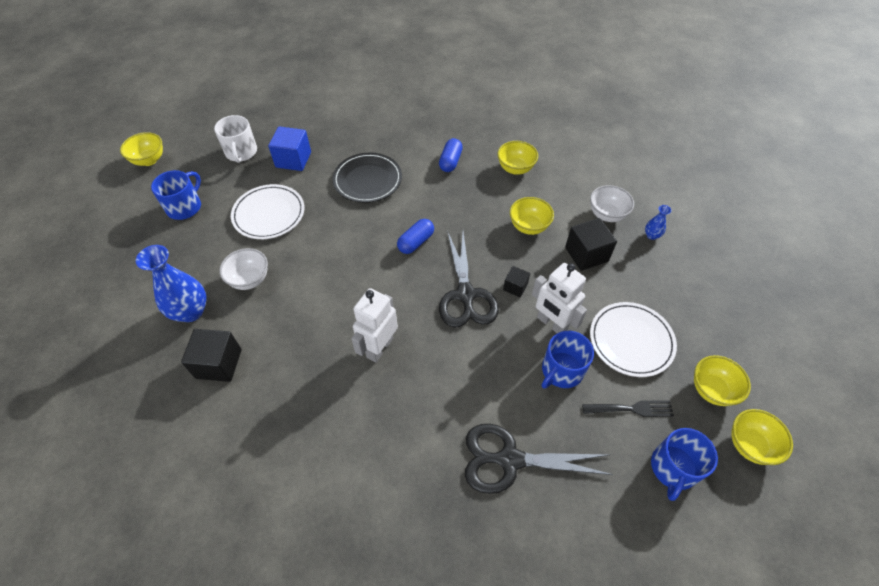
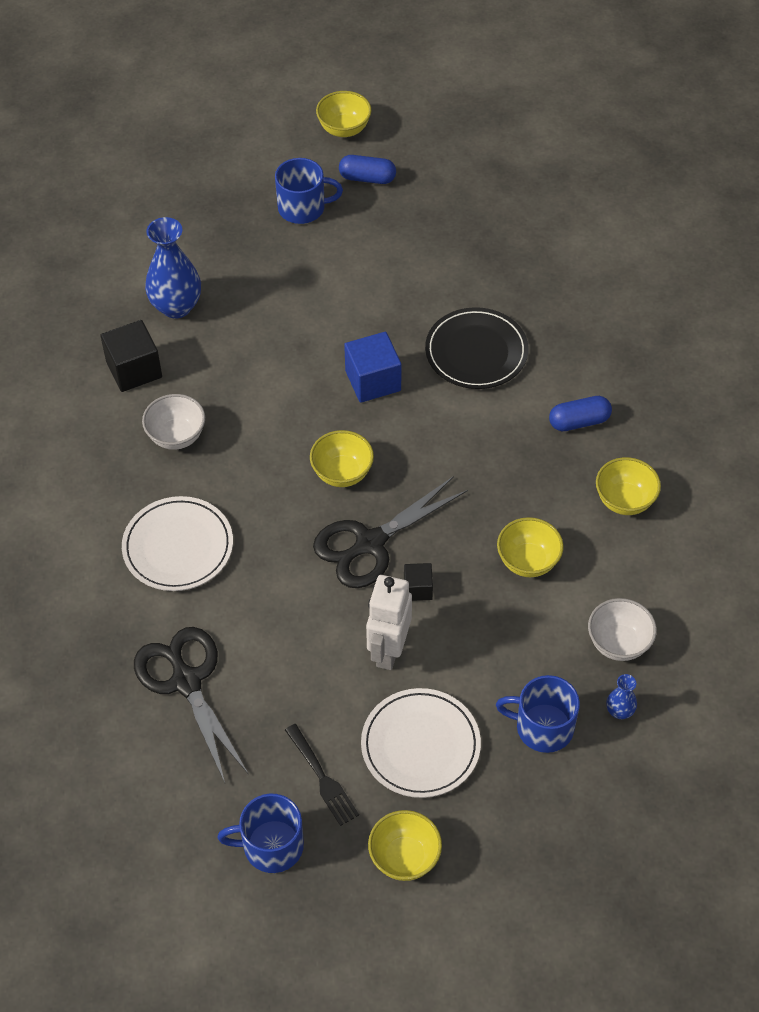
camera: 60 degrees right, 0 degrees up
white mug [214,115,257,163] -> none
white bowl [219,248,268,290] -> white bowl moved to [142,394,205,450]
white plate [231,184,305,239] -> white plate moved to [122,496,233,591]
blue cube [268,126,311,171] -> blue cube moved to [344,332,401,403]
white robot [351,288,398,362] -> none
blue capsule [397,219,434,254] -> blue capsule moved to [339,155,396,184]
blue mug [542,331,594,389] -> blue mug moved to [496,675,580,753]
black cube [565,218,617,271] -> none
yellow bowl [731,409,793,465] -> yellow bowl moved to [310,430,374,487]

